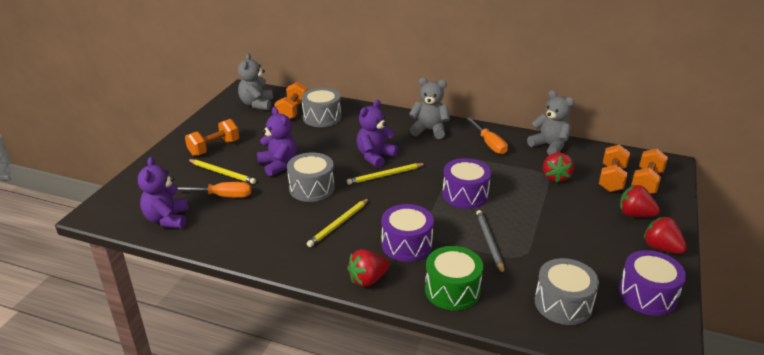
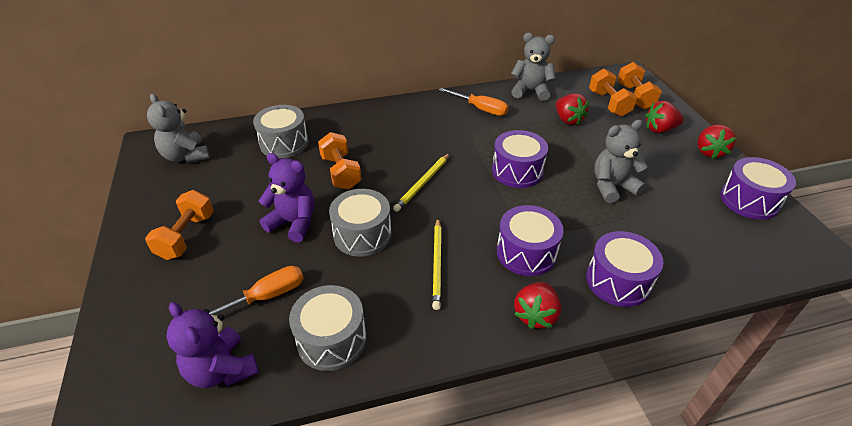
camera: 35 degrees left, 10 degrees up
yellow pencil [188,159,256,184] -> none
orange dumbbell [274,82,307,119] -> orange dumbbell moved to [318,132,362,189]
purple teddy bear [357,100,398,168] -> none
grey teddy bear [409,78,450,139] -> grey teddy bear moved to [594,120,648,203]
green drum [425,246,483,310] -> purple drum [586,231,664,307]
grey pencil [476,210,504,275] -> none
grey drum [535,258,599,325] -> grey drum moved to [289,285,367,371]
red strawberry [644,217,687,254] -> red strawberry turned 90 degrees counterclockwise [697,125,736,159]

